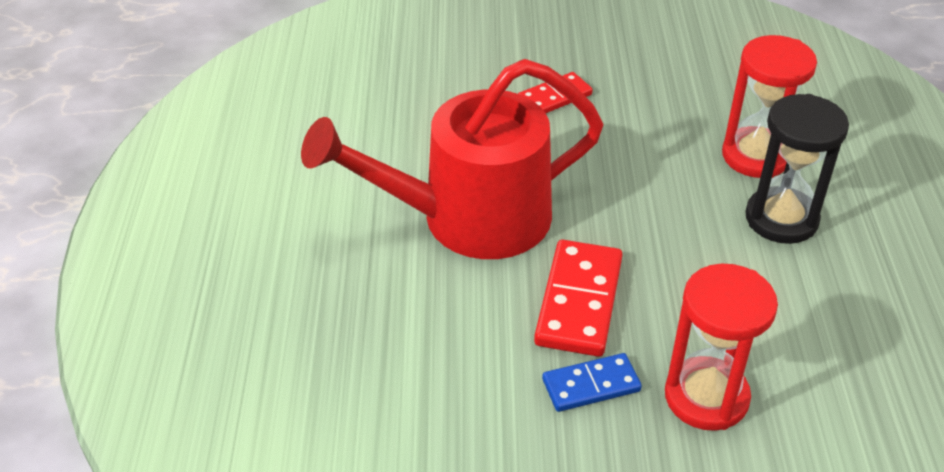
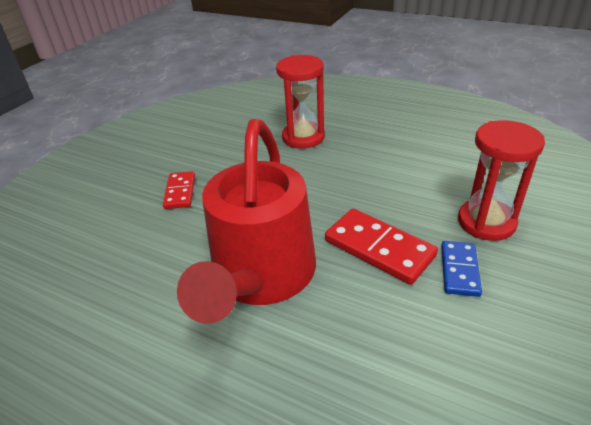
camera: 60 degrees left, 5 degrees down
black hourglass [745,94,849,244] -> none

